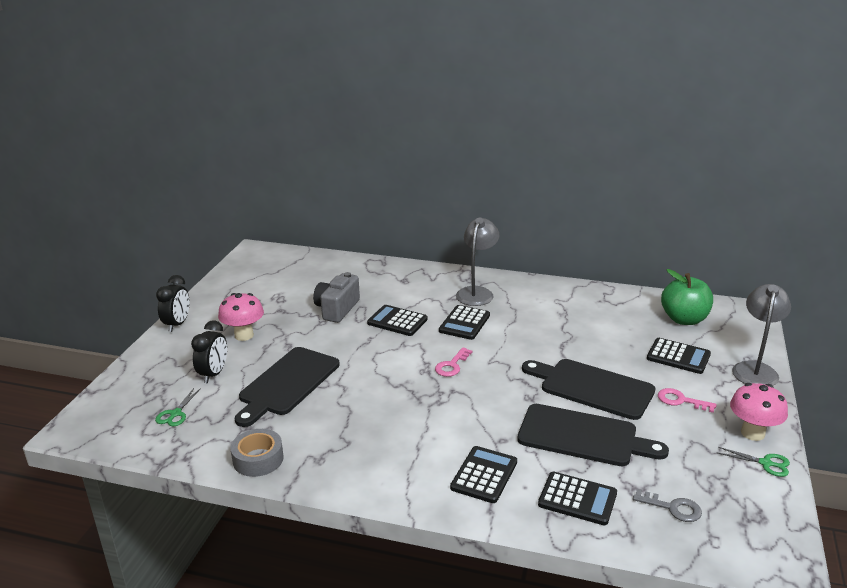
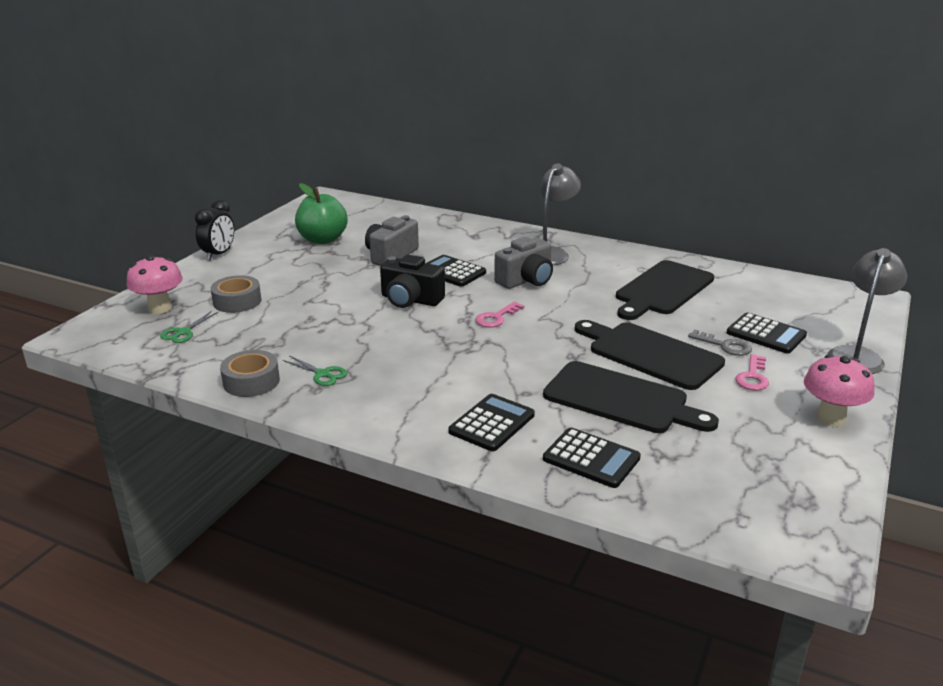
camera: 10 degrees right, 0 degrees up
black clock [191,320,227,383] -> grey tape [210,275,261,313]
pink mushroom [218,293,264,341] -> pink mushroom moved to [126,255,183,314]
black cutting board [235,347,340,427] -> black cutting board moved to [616,260,714,320]
black calculator [439,305,490,340] -> grey camera [494,237,553,289]
grey key [633,489,702,522] -> grey key moved to [688,330,752,356]
pink key [658,388,717,413] -> pink key turned 105 degrees counterclockwise [735,354,769,391]
green apple [661,269,713,325] -> green apple moved to [295,183,348,244]
green scissors [718,447,790,477] -> green scissors moved to [283,355,347,386]
none -> black camera [380,255,445,308]

